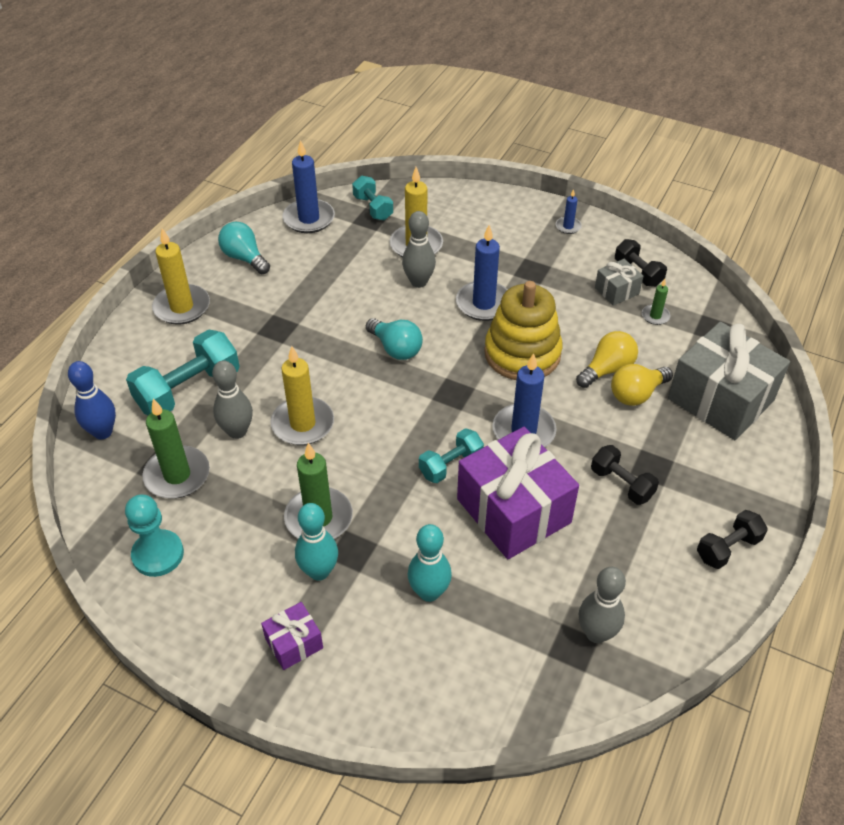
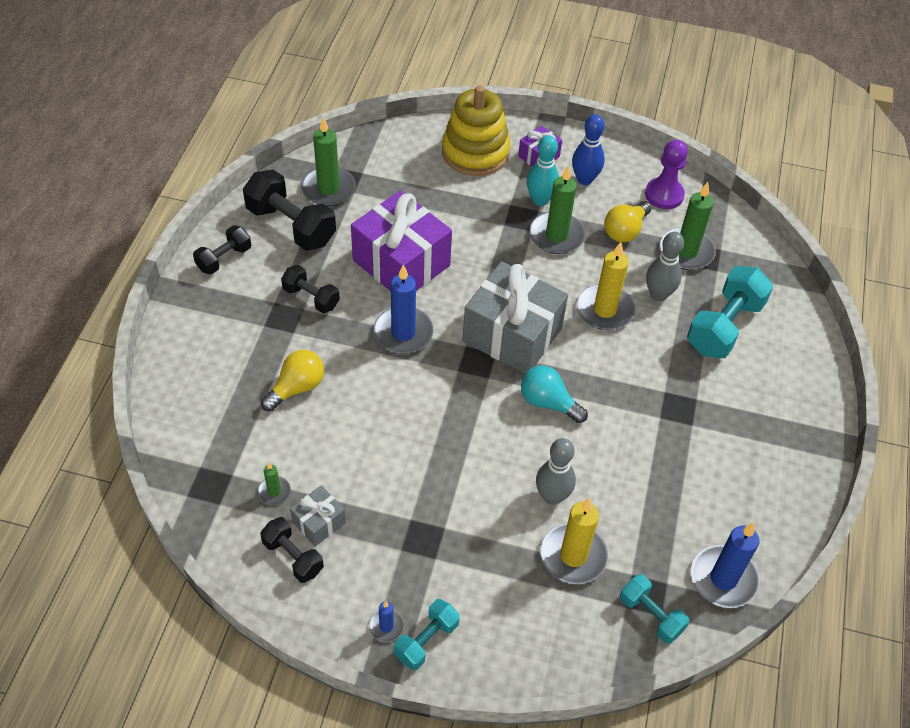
camera: 165 degrees right, 5 degrees up
blue bowling pin [68,361,116,439] -> blue bowling pin moved to [572,115,605,185]
turquoise pawn [125,495,184,577] -> purple pawn [645,140,688,209]
yellow candle [152,228,210,325] -> none
turquoise light bulb [218,222,270,274] -> none
turquoise bowling pin [408,524,452,602] -> none
turquoise dumbbell [419,428,484,483] -> turquoise dumbbell moved to [394,599,460,670]
blue candle [456,225,508,321] -> none
yellow stacking toy [484,281,562,380] -> yellow stacking toy moved to [442,85,510,176]
yellow light bulb [576,331,638,388] -> yellow light bulb moved to [604,201,651,242]
grey bowling pin [579,567,626,643] -> green candle [301,117,356,206]
grey gift [668,322,790,440] -> grey gift moved to [462,261,568,373]
none -> black dumbbell [243,170,336,251]

